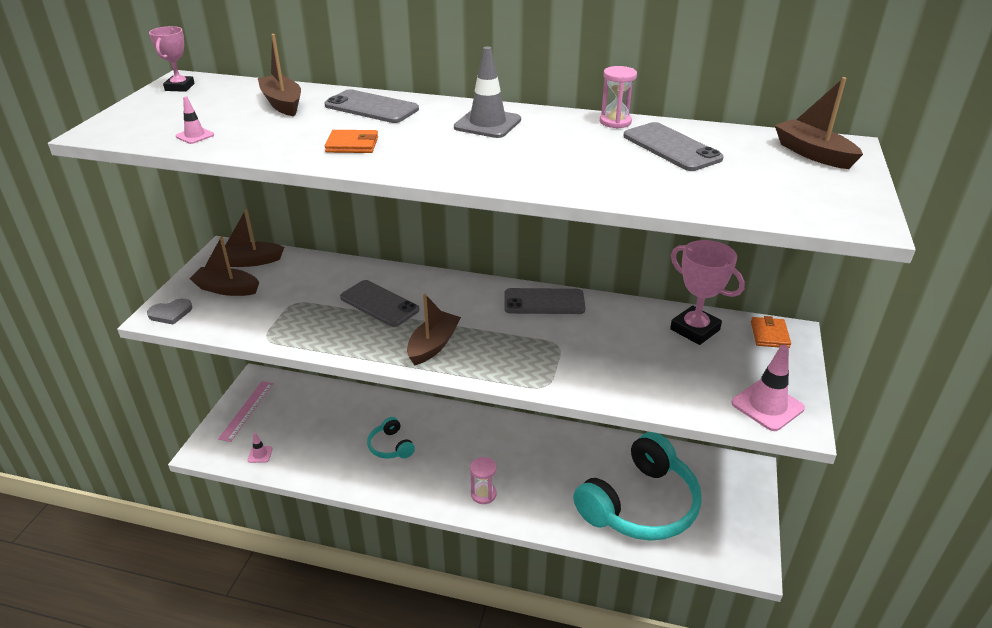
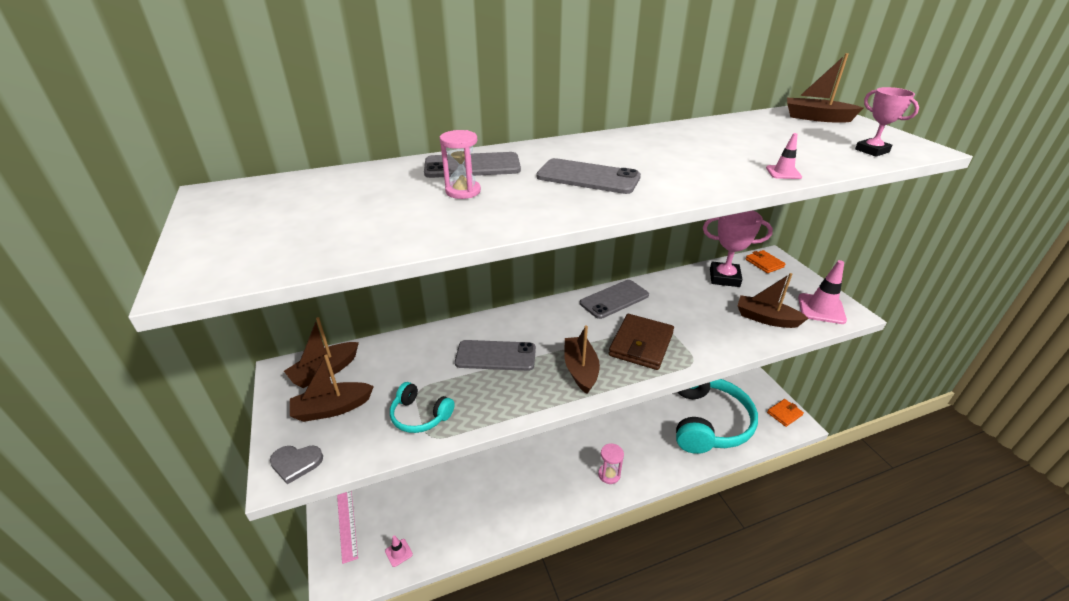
camera: 35 degrees left, 0 degrees up
grey heart [147,298,192,325] -> grey heart turned 60 degrees clockwise [270,445,323,485]
pink trophy [149,26,195,92] -> pink trophy moved to [855,87,919,157]
pink traffic cone [176,97,214,144] -> pink traffic cone moved to [766,133,802,179]
brown boat [258,34,301,116] -> brown boat moved to [738,273,809,328]
orange wallet [325,130,378,153] -> orange wallet moved to [767,399,804,427]
turquoise headphones [367,417,415,459] -> turquoise headphones moved to [390,382,455,433]
grey traffic cone [454,46,521,138] -> none
pink hourglass [600,66,637,129] -> pink hourglass moved to [440,130,481,199]
grey phone [624,122,724,171] -> grey phone moved to [536,158,641,194]
none -> brown wallet [609,314,674,370]

